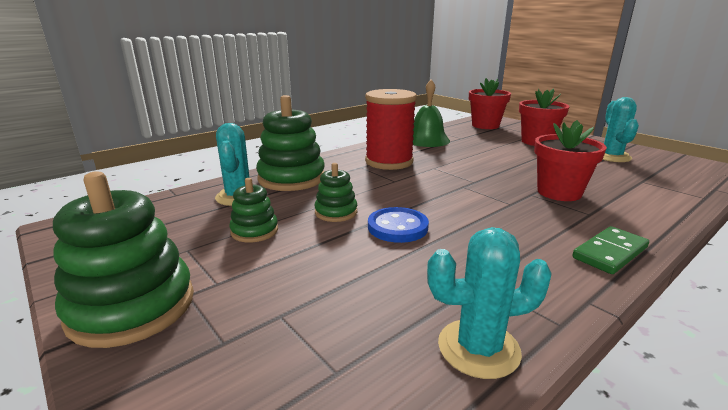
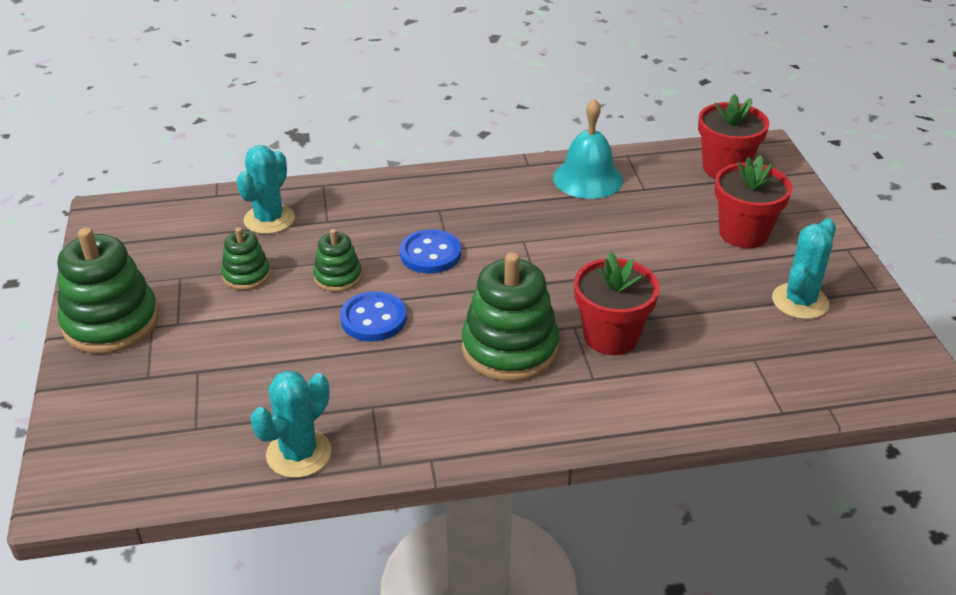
camera: 30 degrees right, 15 degrees up
green stacking toy [256,95,325,191] -> green stacking toy moved to [462,252,559,382]
red spool [365,89,417,170] -> none
green bell [413,79,450,147] -> turquoise bell [553,98,623,199]
turquoise cactus [427,227,552,379] -> turquoise cactus turned 75 degrees counterclockwise [250,370,332,478]
green domino [572,226,649,274] -> none
none -> blue button [400,229,461,274]

